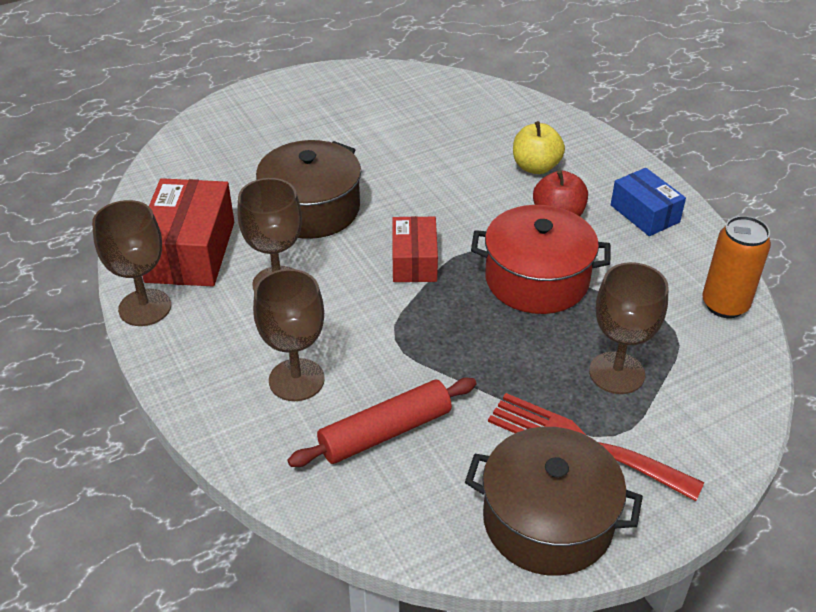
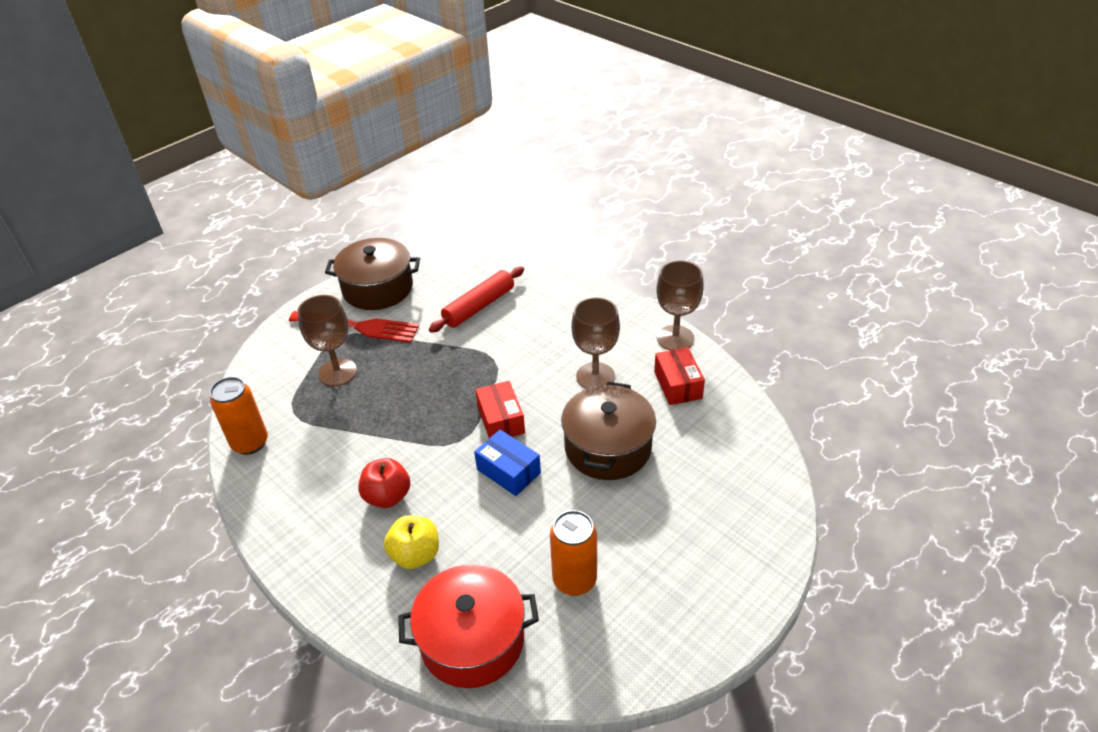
camera: 165 degrees right, 0 degrees up
red box [142,178,234,287] -> red box [654,347,705,405], size x0.62
brown goblet [253,269,325,401] -> none
red pot [471,205,610,314] -> red pot moved to [398,564,539,688]
blue box [611,168,686,236] -> blue box moved to [474,430,541,496]
none -> orange can [550,510,597,596]

